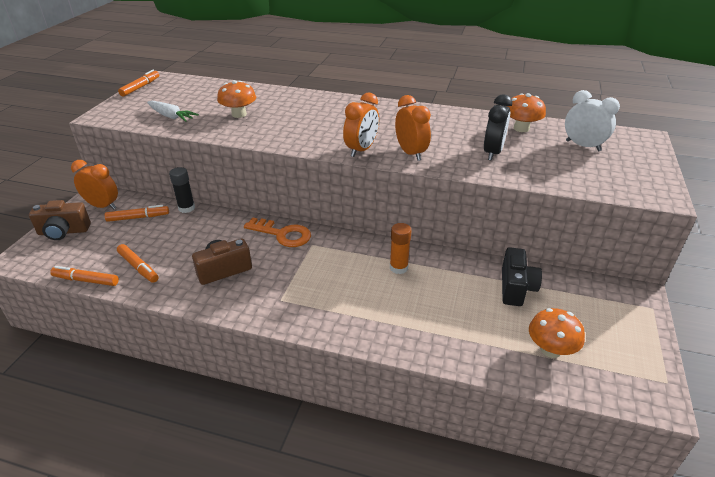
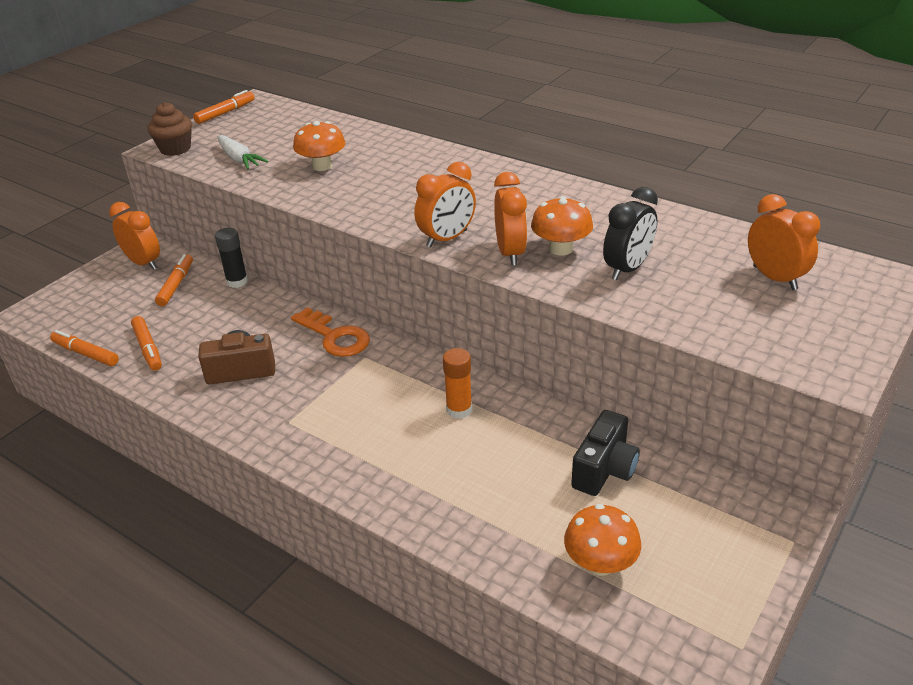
camera: 20 degrees right, 0 degrees up
brown camera [29,200,91,240] -> none
orange marker [105,205,169,222] -> orange marker turned 90 degrees counterclockwise [155,254,193,306]
orange mushroom [507,93,546,132] -> orange mushroom moved to [531,196,593,256]
white clock [565,90,620,152] -> orange clock [748,194,820,290]
none -> brown cupcake [148,102,192,156]

